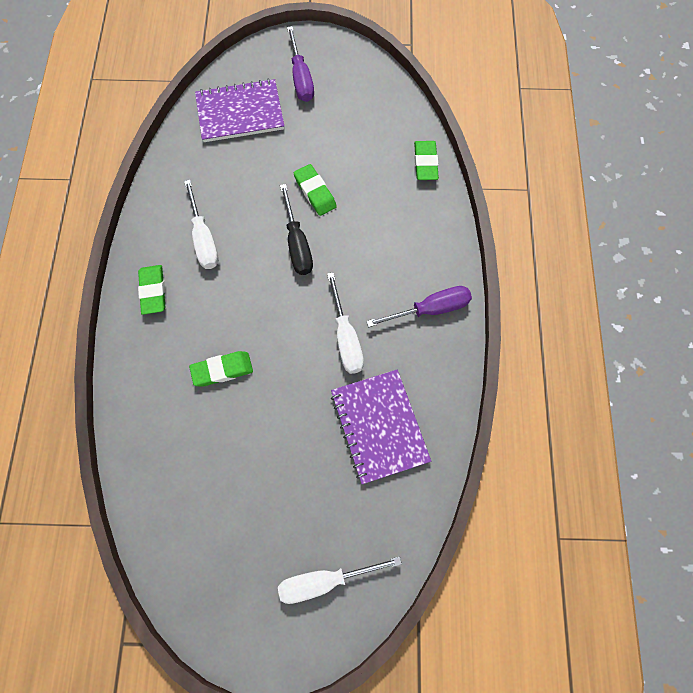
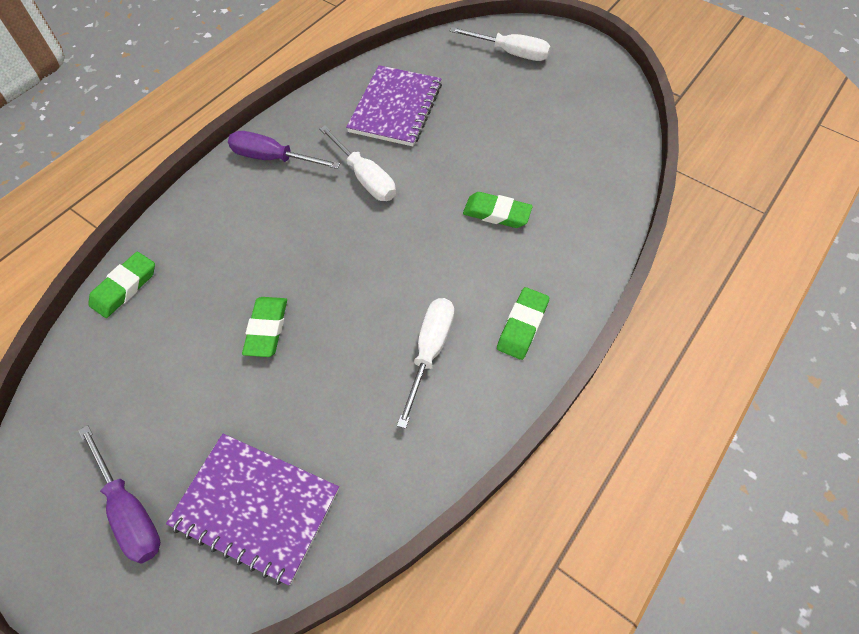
camera: 145 degrees left, 10 degrees down
black screwdriver [280,184,313,275] -> none
purple screwdriver [287,26,314,102] -> purple screwdriver turned 120 degrees clockwise [78,425,160,564]
white screwdriver [327,272,364,374] -> white screwdriver turned 120 degrees clockwise [319,125,396,201]

